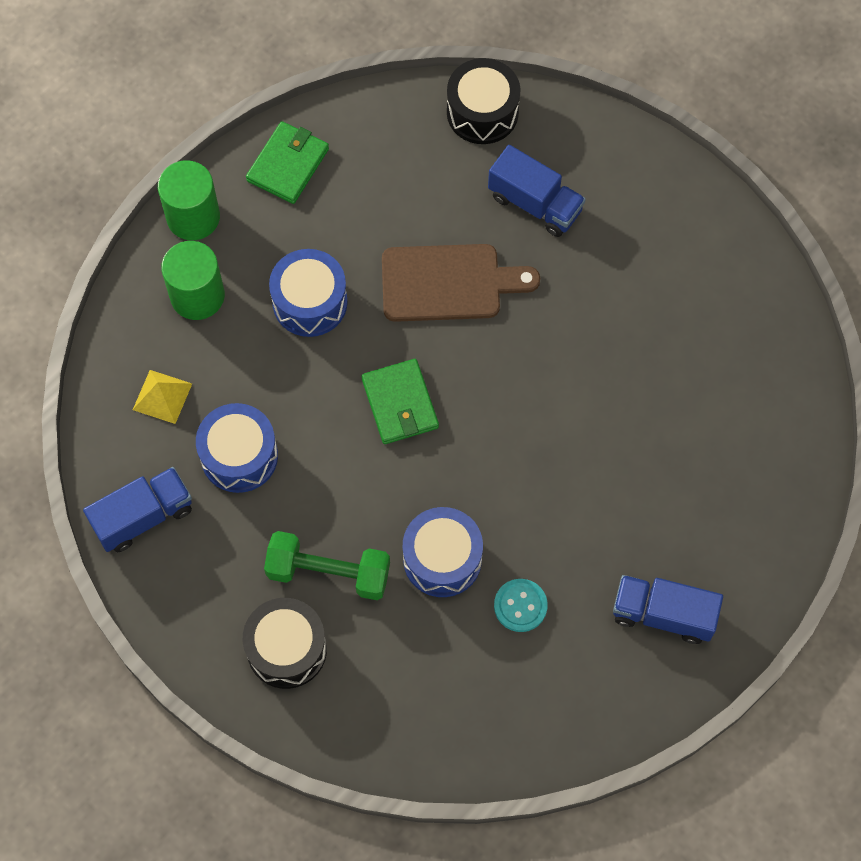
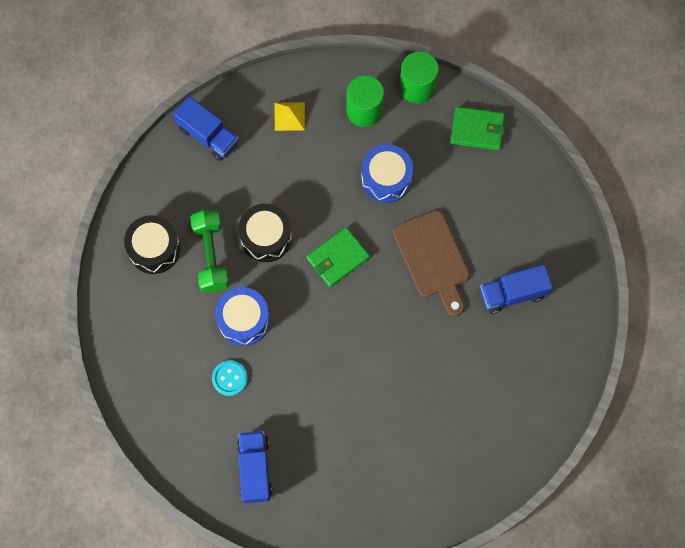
camera: 70 degrees right, 5 degrees up
blue drum [196,403,278,493] -> none
black drum [447,58,520,144] -> black drum moved to [238,204,292,262]
blue truck [488,145,586,237] -> blue truck turned 60 degrees clockwise [480,264,553,314]

